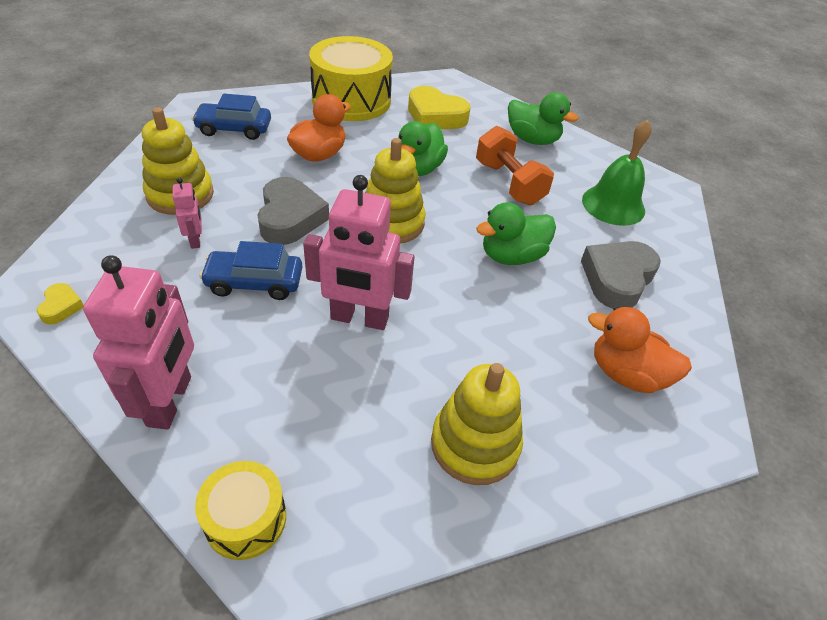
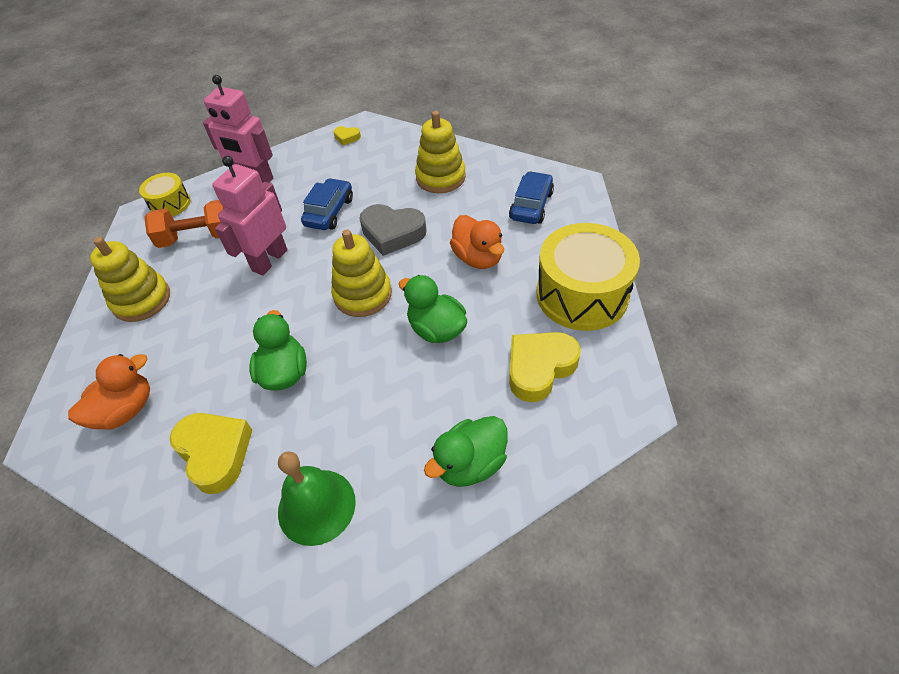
camera: 115 degrees right, 5 degrees up
pink robot [172,177,202,249] -> none
orange dumbbell [476,126,554,205] -> orange dumbbell moved to [144,200,225,248]
grey heart [581,241,661,309] -> yellow heart [169,413,252,494]

